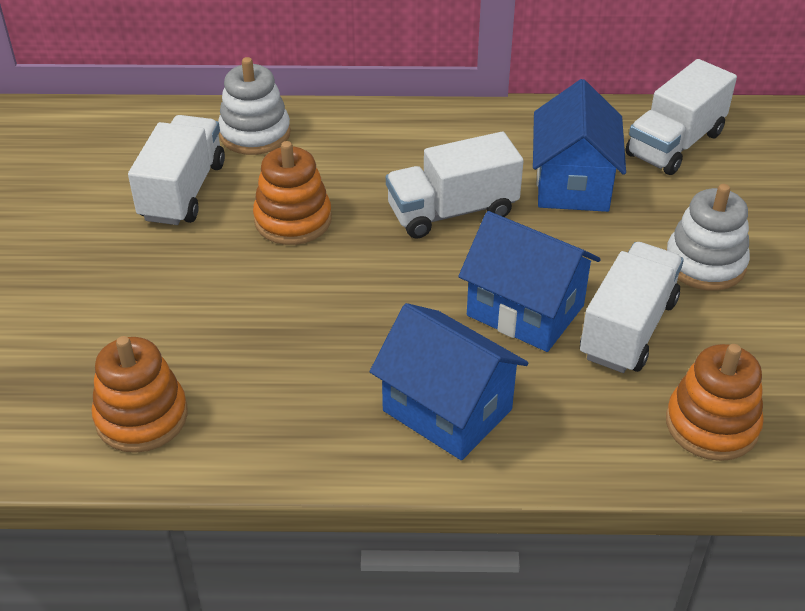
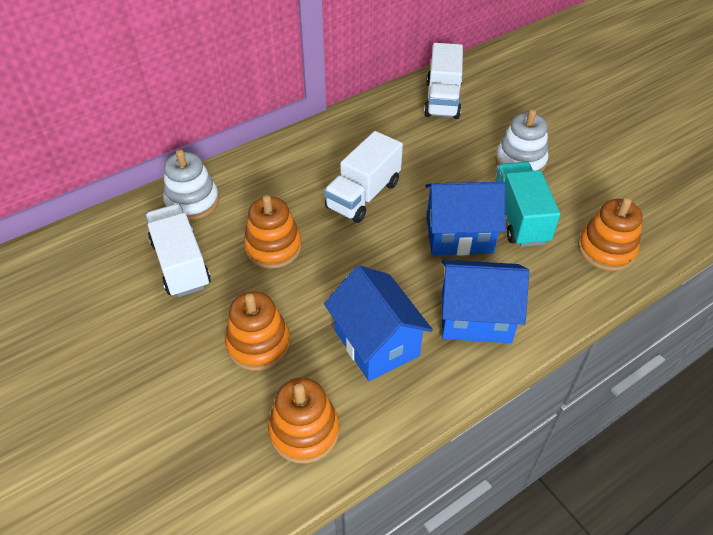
camera: 35 degrees left, 5 degrees up
blue house [533,79,626,212] -> blue house moved to [324,265,433,381]
white truck [580,242,684,373] -> turquoise truck [495,162,560,247]
none -> orange stacking toy [225,291,291,371]

